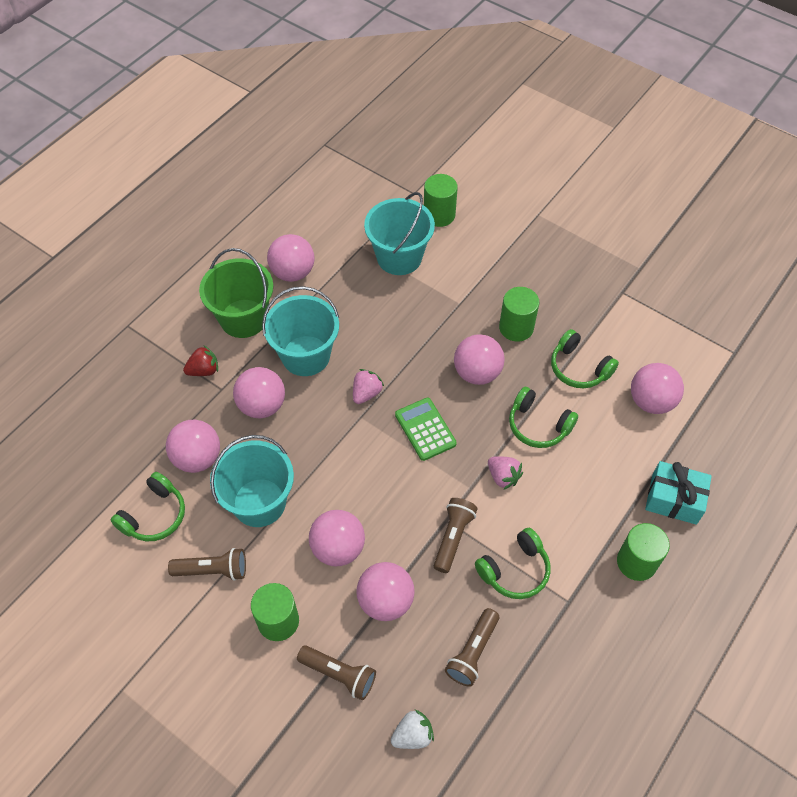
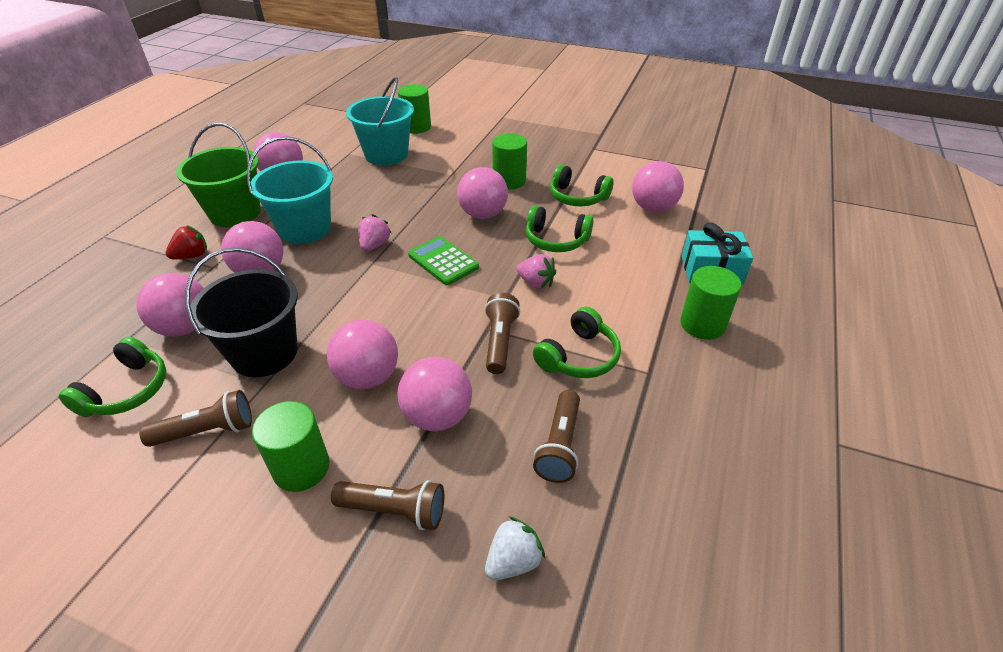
camera: 15 degrees left, 15 degrees down
turquoise bucket [210,435,294,527] -> black bucket [185,248,298,377]

